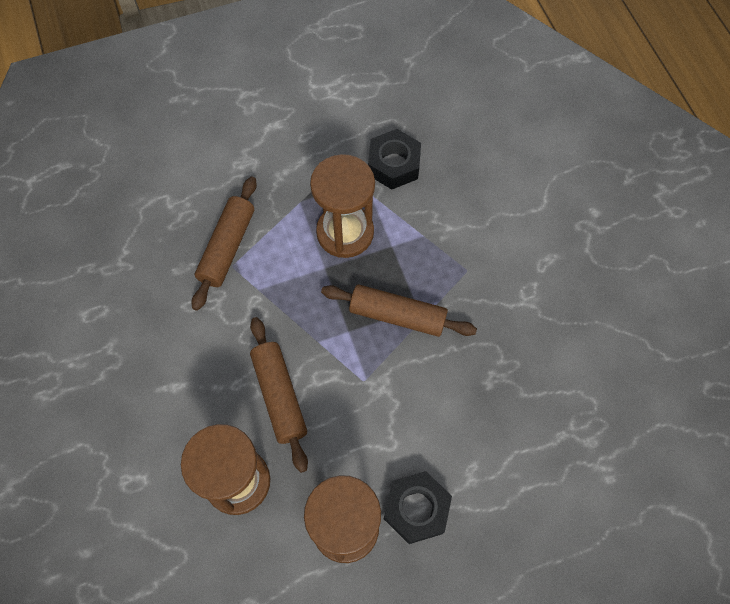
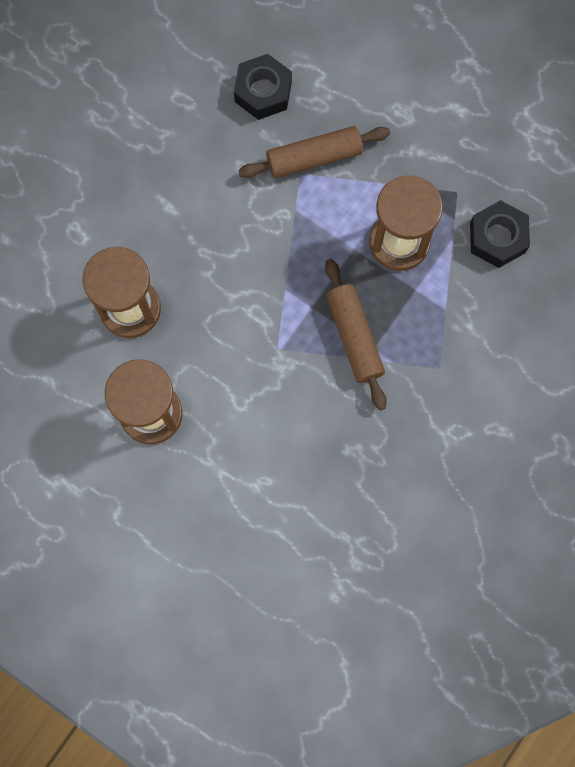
camera: 55 degrees right, 10 degrees up
brown rolling pin [250,317,308,473] -> none
black nut [384,471,452,544] -> black nut moved to [234,54,292,120]

